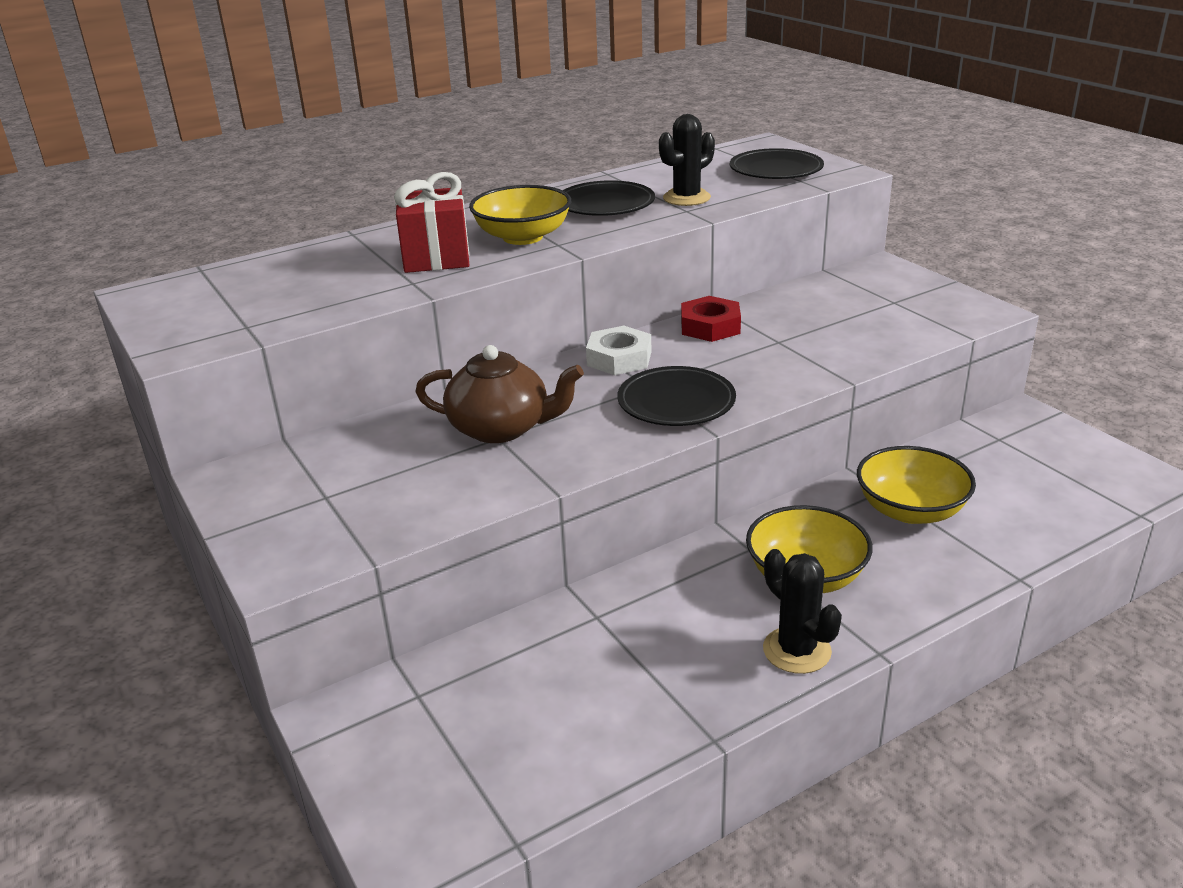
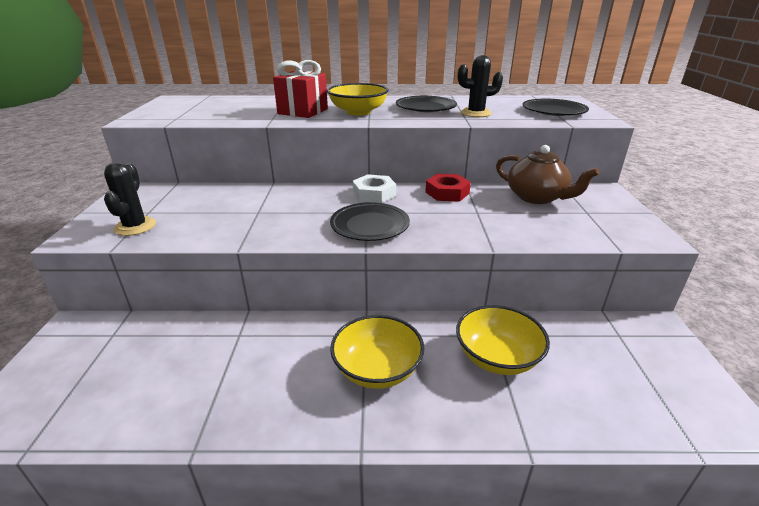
camera: 30 degrees right, 0 degrees up
brown teapot [415,345,584,443] -> brown teapot moved to [496,145,599,204]
black cactus [763,549,842,674] -> black cactus moved to [104,162,156,236]

